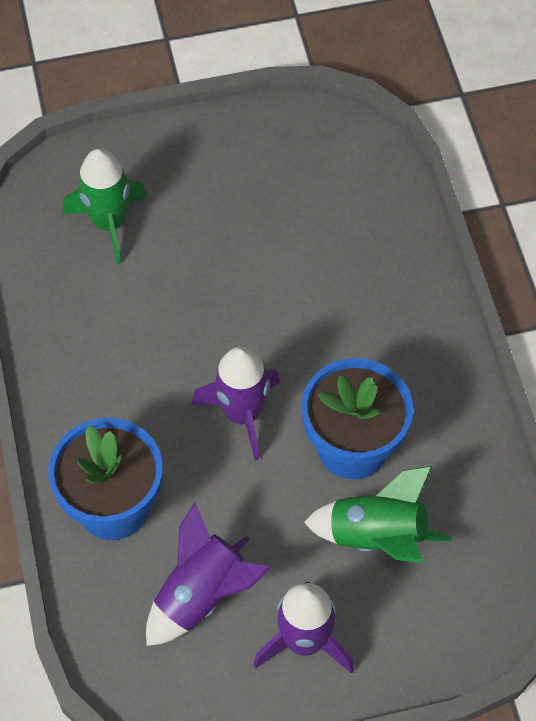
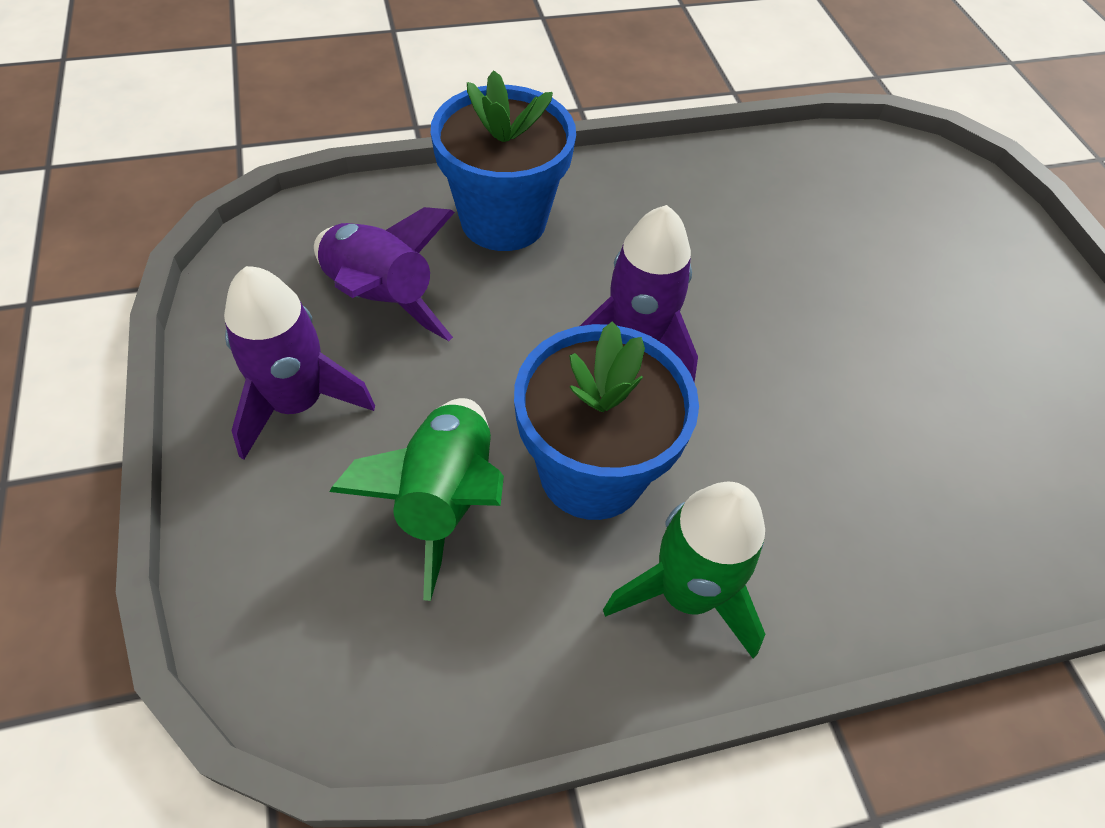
camera: 85 degrees right, 5 degrees down
green rocket [63,148,147,264] -> green rocket moved to [603,482,765,659]

